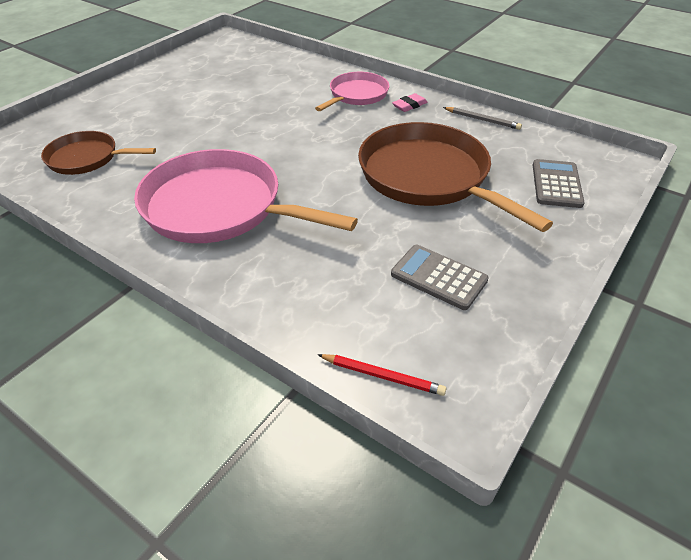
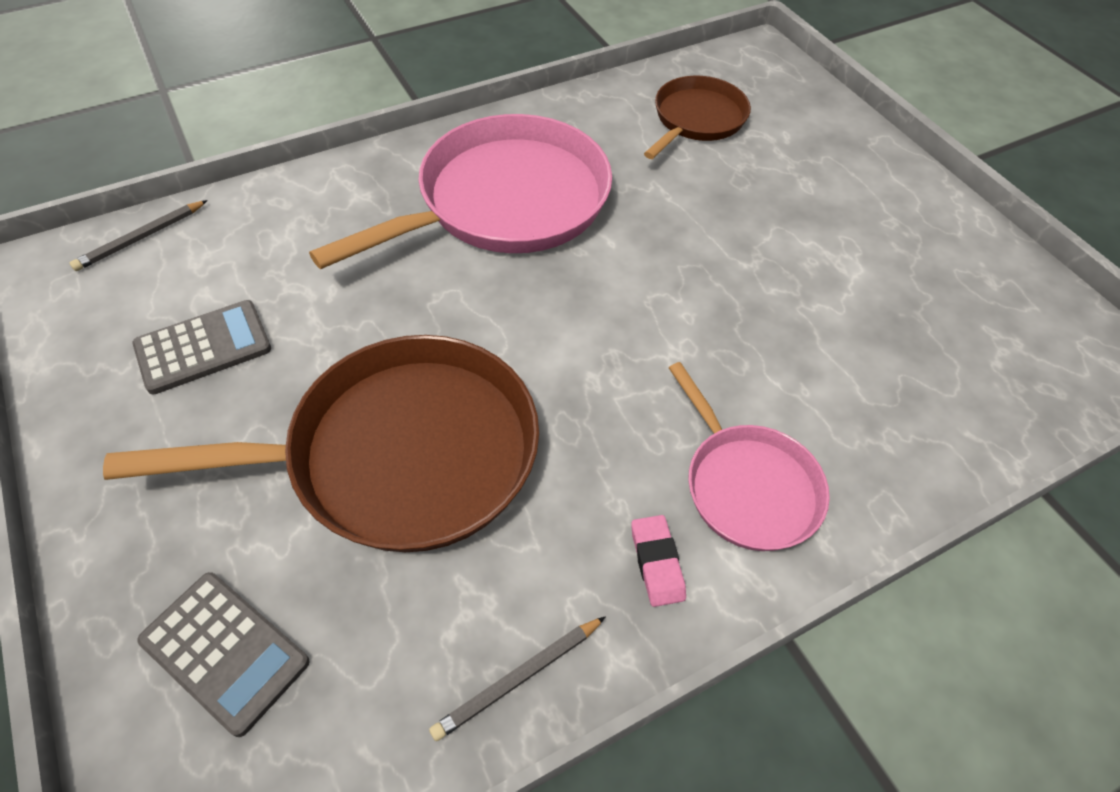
camera: 115 degrees right, 10 degrees up
red pencil [317,354,446,396] -> grey pencil [70,200,208,271]

